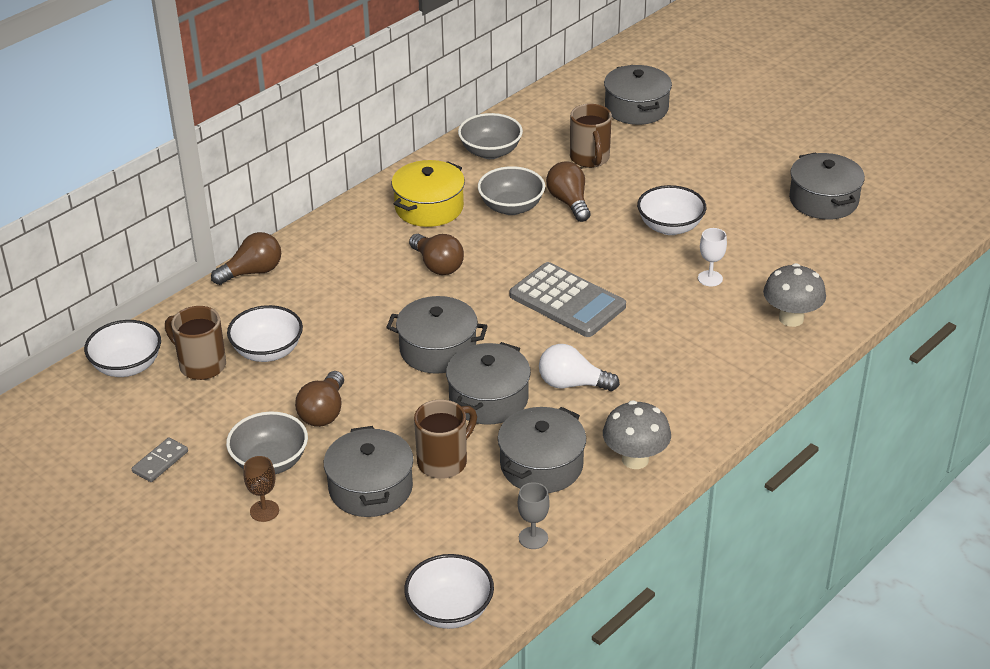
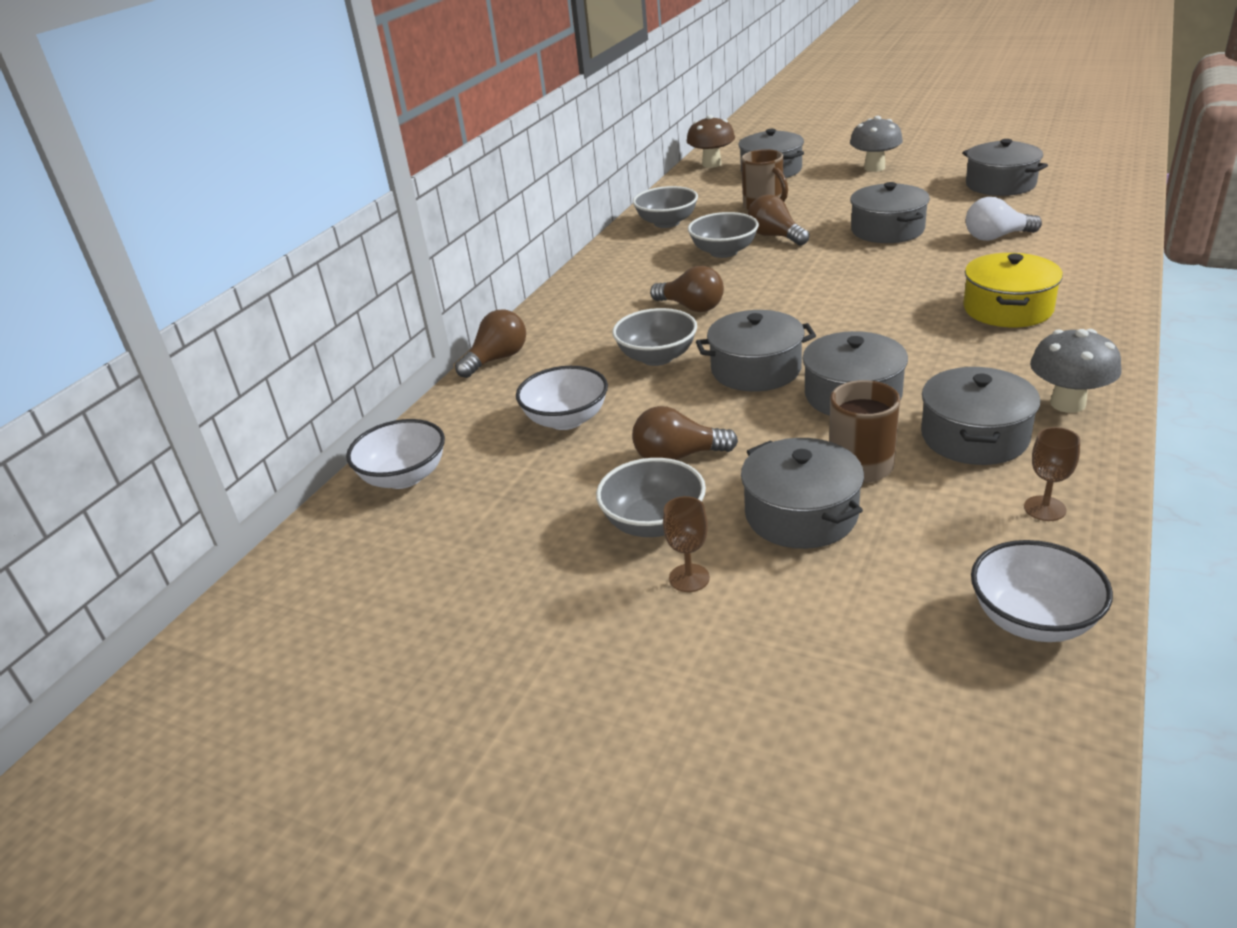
camera: 15 degrees left, 5 degrees down
grey domino [132,437,188,482] -> none
brown mug [165,306,226,380] -> none
brown light bulb [295,371,344,427] -> brown light bulb turned 90 degrees clockwise [632,406,738,460]
yellow pot [392,160,465,227] -> yellow pot moved to [963,253,1063,327]
grey calculator [509,262,626,337] -> none
grey goblet [518,482,550,549] -> brown goblet [1024,427,1080,521]
white light bulb [539,344,620,391] -> white light bulb moved to [966,197,1042,241]
white bowl [637,185,706,235] -> grey pot [850,182,930,243]
white goblet [698,228,727,286] -> none
grey mushroom [763,263,826,327] -> grey mushroom moved to [850,116,903,172]
none -> grey bowl [612,308,697,366]
none -> brown mushroom [687,115,735,168]

